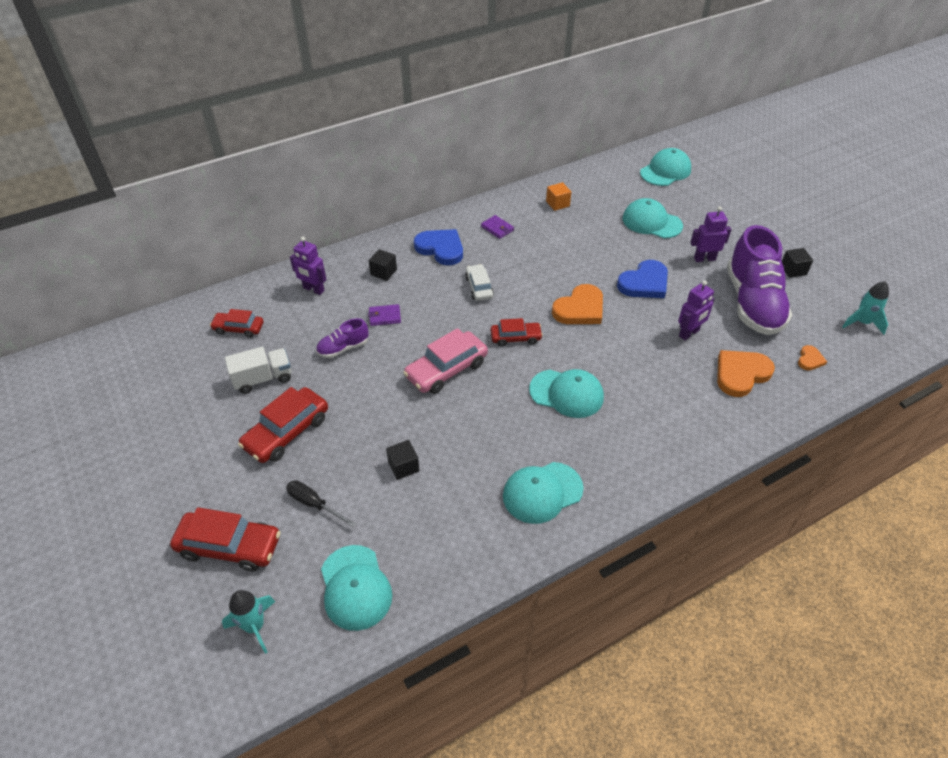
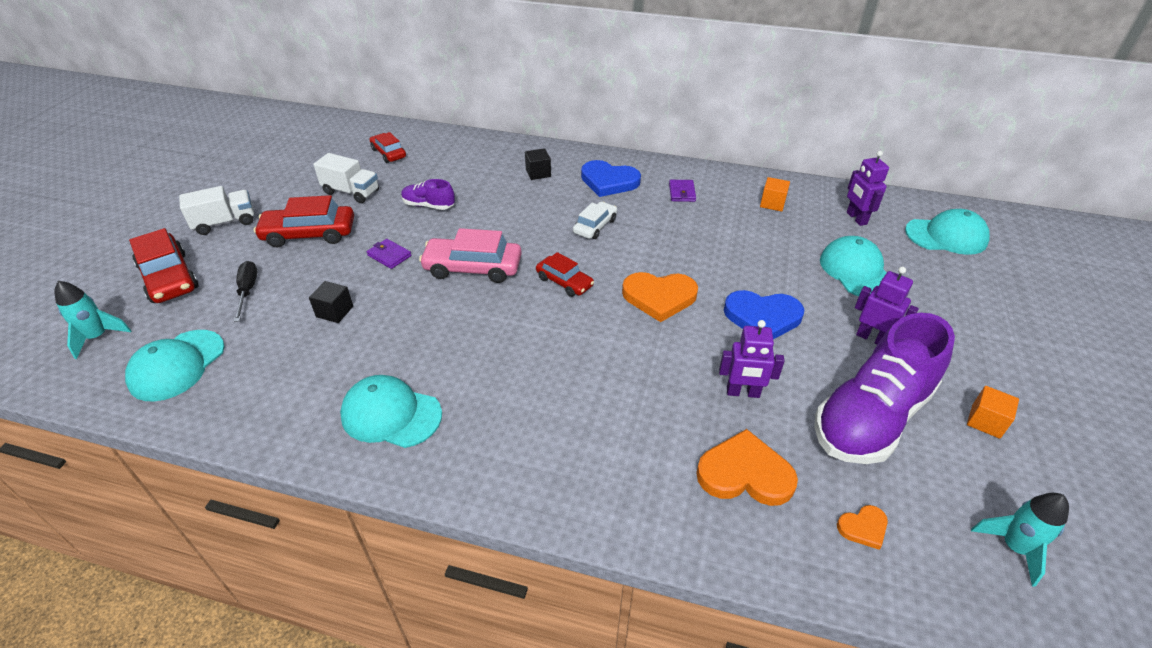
camera: 45 degrees right, 5 degrees down
purple robot [290,237,327,295] -> purple robot moved to [847,151,889,226]
purple wallet [368,304,401,326] -> purple wallet moved to [367,239,411,269]
blue heart [414,229,463,265] -> blue heart turned 120 degrees clockwise [581,160,641,197]
turquoise cap [529,369,604,418] -> none
black cube [782,248,813,278] -> orange cube [967,386,1019,439]
none -> white truck [179,186,254,235]

